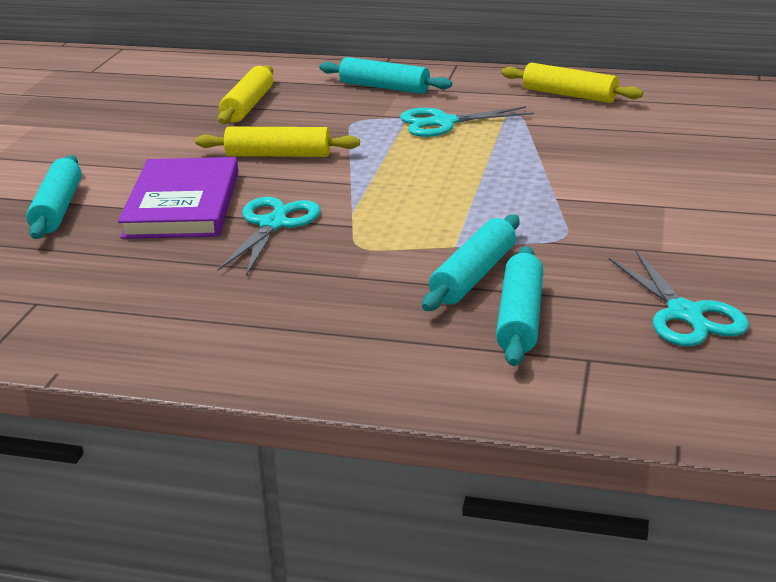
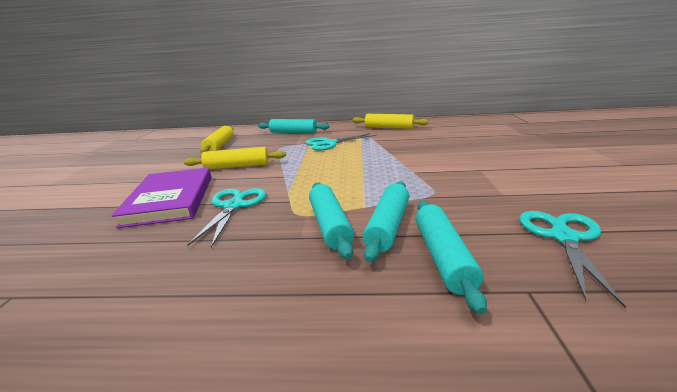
camera: 10 degrees left, 5 degrees down
turquoise rolling pin [26,155,82,239] -> turquoise rolling pin moved to [309,182,355,259]
turquoise scissors [609,251,749,346] -> turquoise scissors turned 135 degrees counterclockwise [519,211,626,309]

